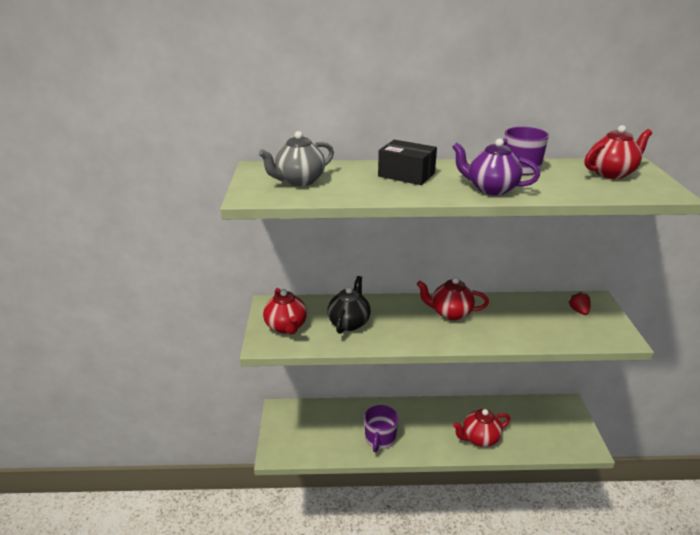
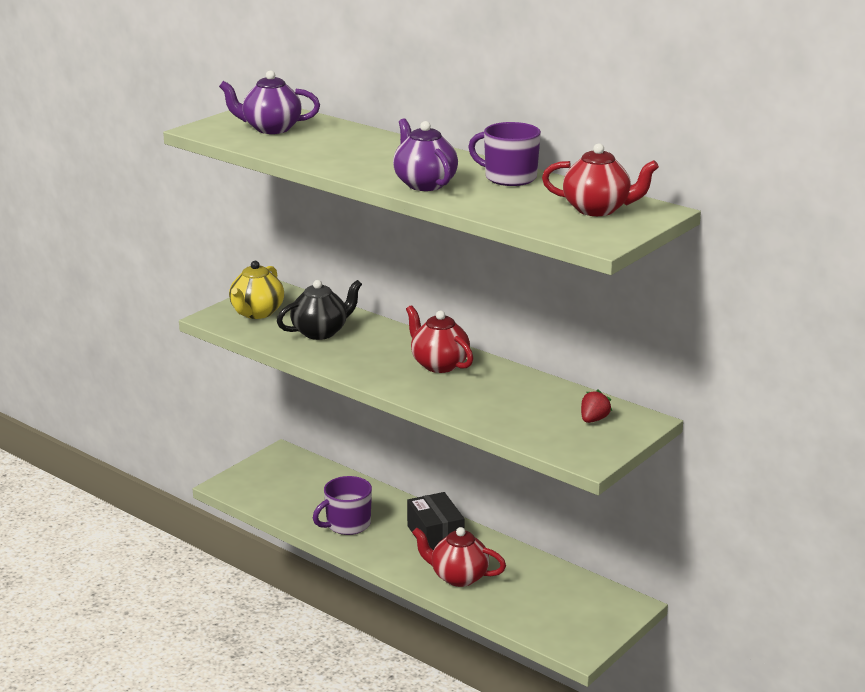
camera: 40 degrees right, 5 degrees down
grey teapot [259,131,334,186] -> purple teapot [219,71,320,134]
red teapot [263,288,307,335] -> yellow teapot [229,261,284,319]
black box [378,140,437,185] -> black box moved to [407,492,464,550]

